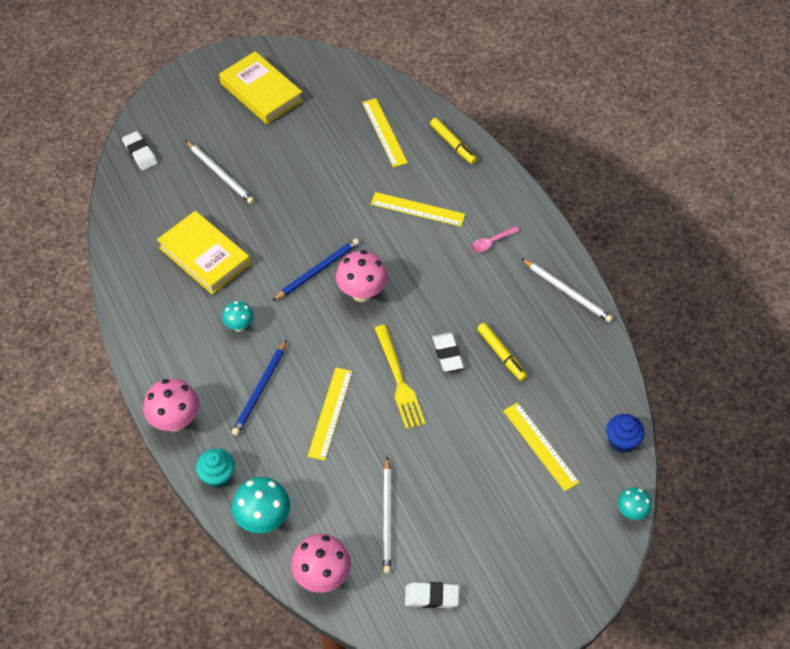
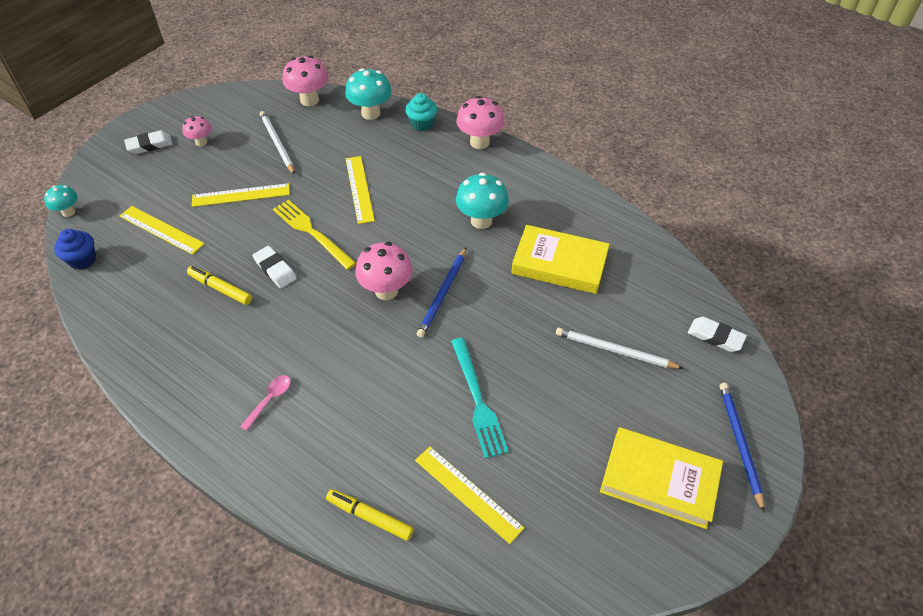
camera: 155 degrees right, 5 degrees down
turquoise mushroom [222,301,254,332] -> turquoise mushroom [456,173,509,229], size x1.70
blue pencil [232,340,287,436] -> blue pencil moved to [720,383,765,512]
yellow ruler [371,192,465,227] -> yellow ruler moved to [192,183,290,207]
white eraser [405,582,459,608] -> white eraser moved to [124,130,173,154]
white pencil [521,258,613,322] -> none
none -> pink mushroom [182,116,211,146]
none -> turquoise fork [451,338,508,459]

